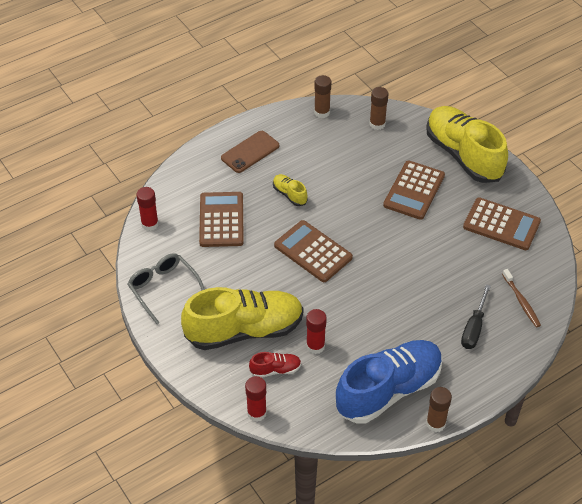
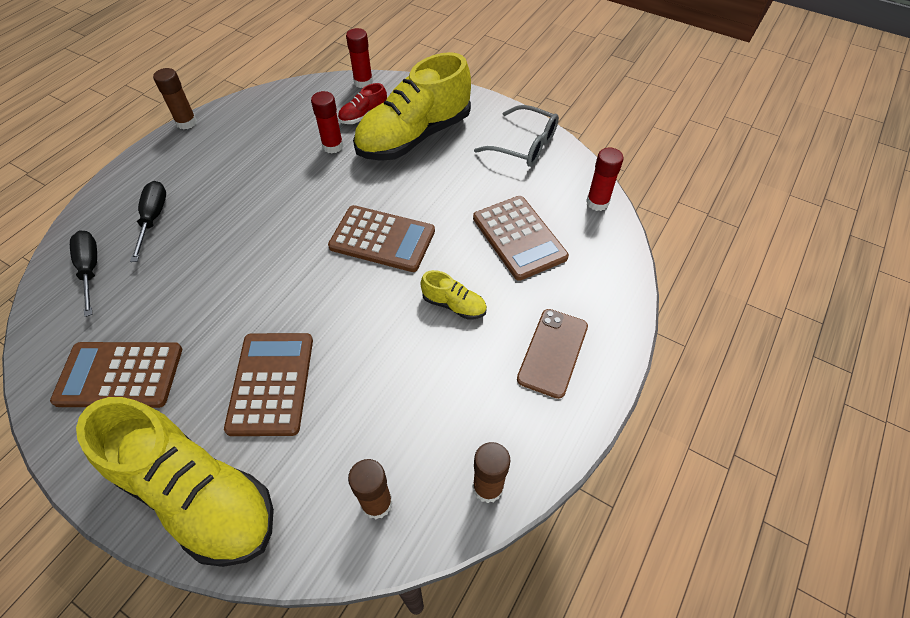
camera: 155 degrees right, 5 degrees up
blue shoe [335,340,443,424] -> none
brown toothbrush [502,269,541,327] -> black screwdriver [70,231,97,317]

